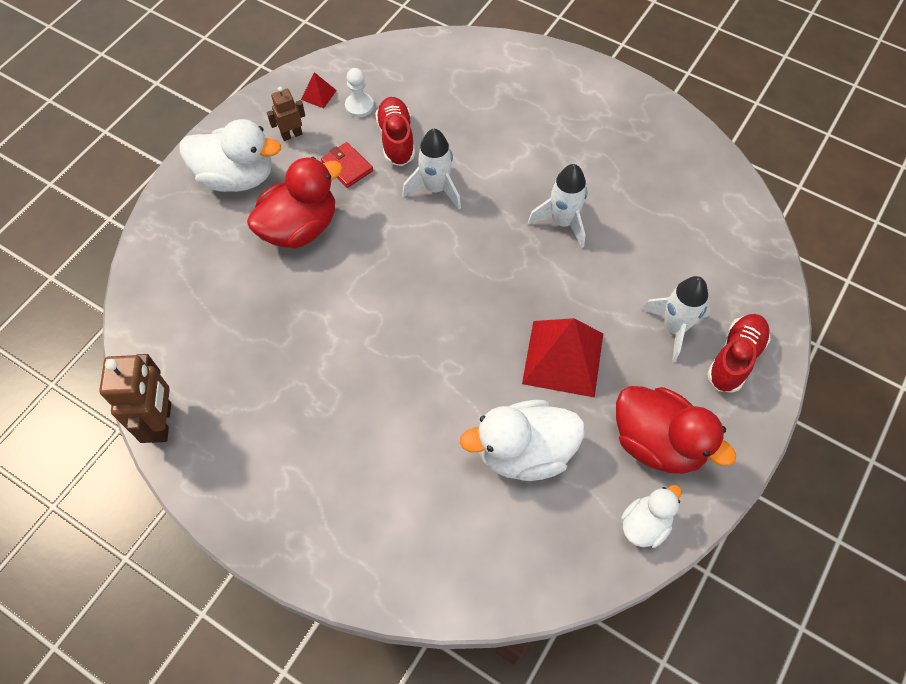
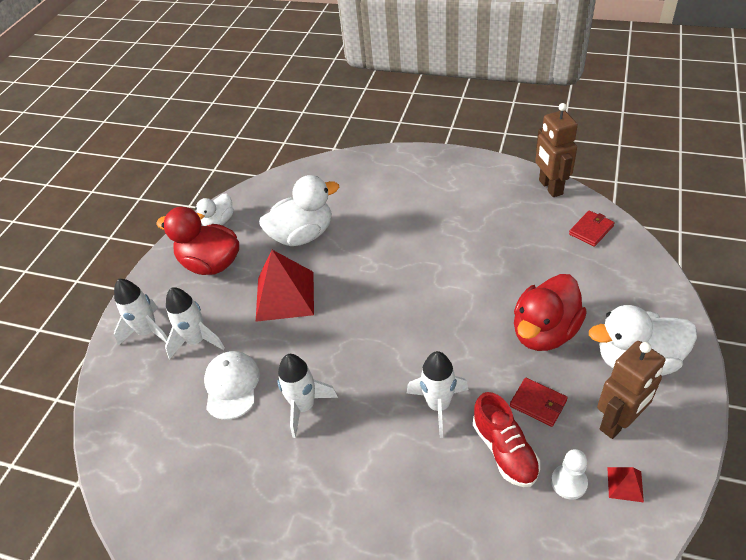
camera: 170 degrees right, 15 degrees down
brown robot [267,87,305,141] -> brown robot [597,341,665,439], size x1.77
red shoe [707,314,771,393] -> white rocket [114,279,168,346]
none -> white cap [204,351,260,420]
none -> red wallet [569,211,615,247]

